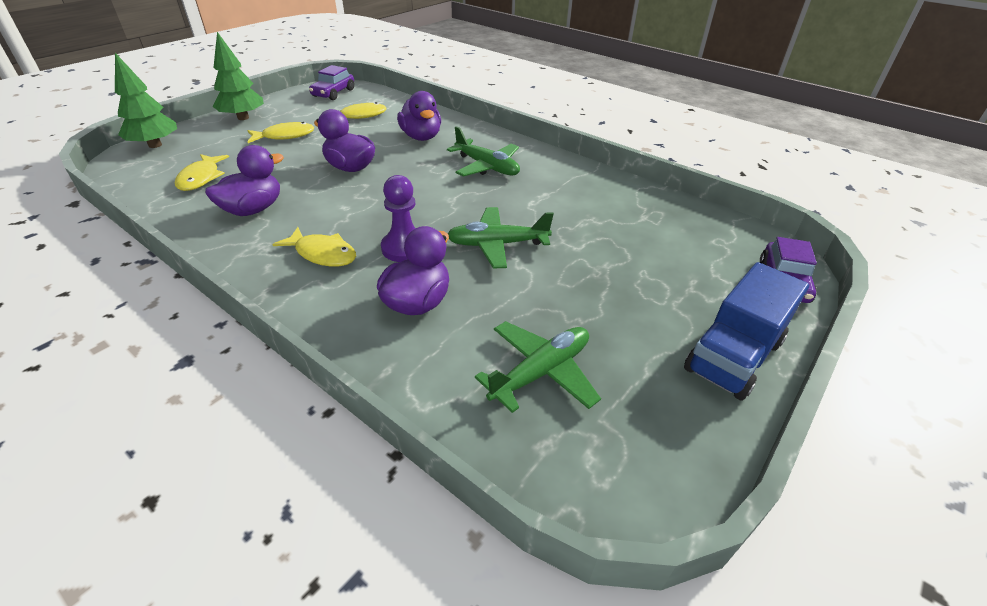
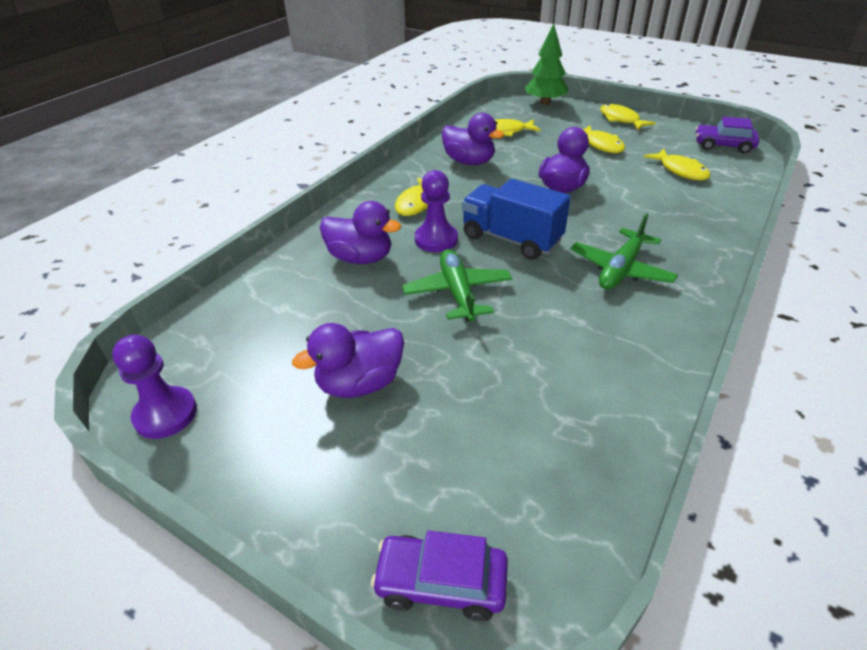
camera: 85 degrees right, 0 degrees up
green tree [213,32,264,120] -> yellow fish [600,104,656,130]
purple duck [397,91,441,141] -> purple duck moved to [292,323,404,398]
green plane [475,321,601,413] -> none
blue truck [684,262,809,401] -> blue truck moved to [462,178,571,260]
none -> purple pawn [112,335,197,439]

